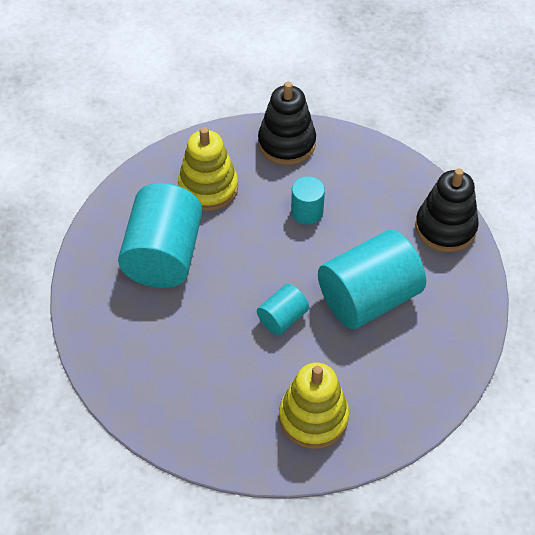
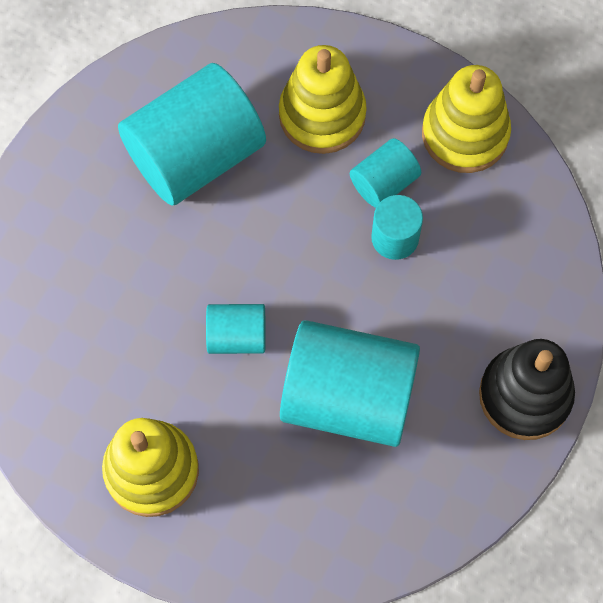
camera: 45 degrees right, 15 degrees up
black stacking toy [258,82,316,165] -> yellow stacking toy [422,65,511,173]
none -> turquoise cylinder [350,138,421,208]

